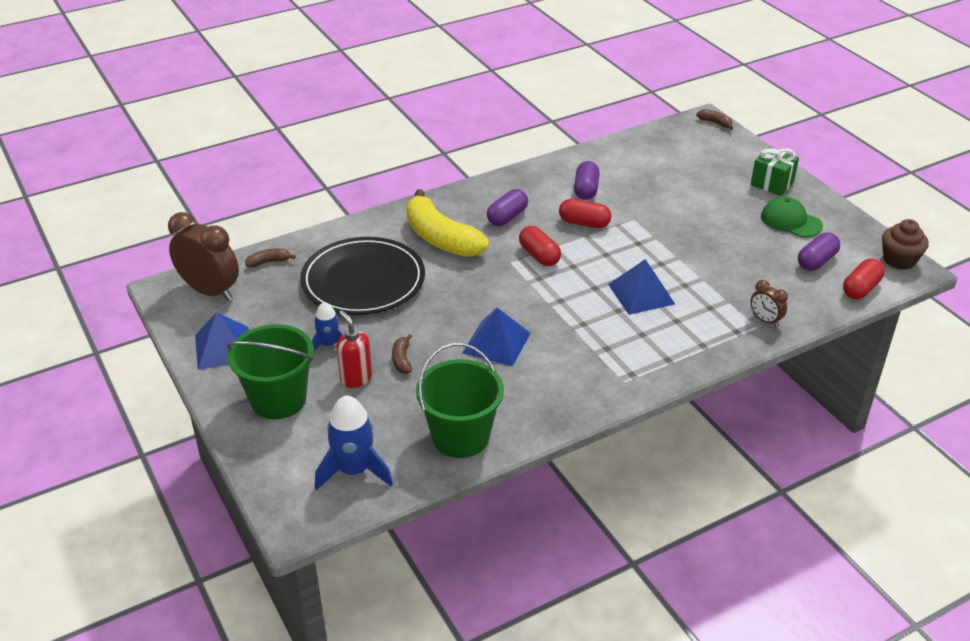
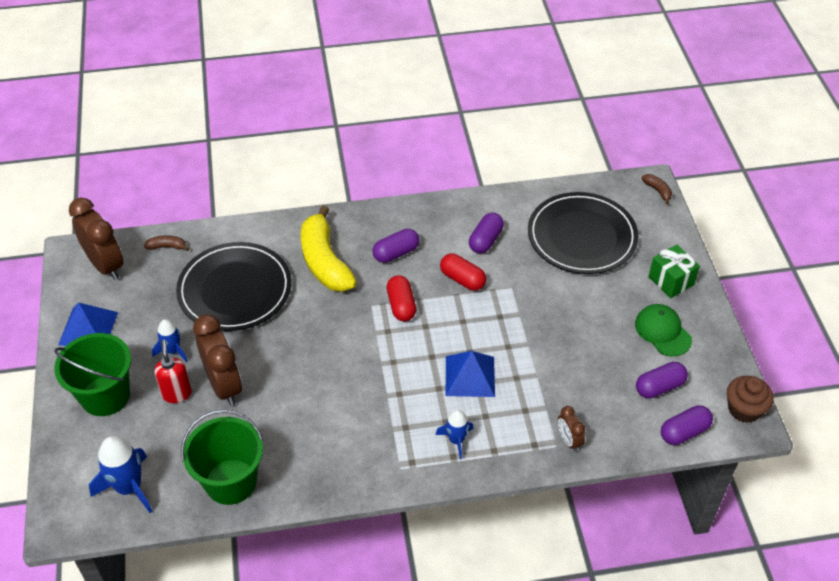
camera: 20 degrees right, 10 degrees up
brown banana [392,334,412,374] -> brown clock [193,314,242,406]
blue pyramid [462,307,531,367] -> none
red capsule [843,259,885,299] -> purple capsule [661,405,713,445]
none -> blue rocket [436,410,473,459]
none -> black plate [528,192,638,274]

